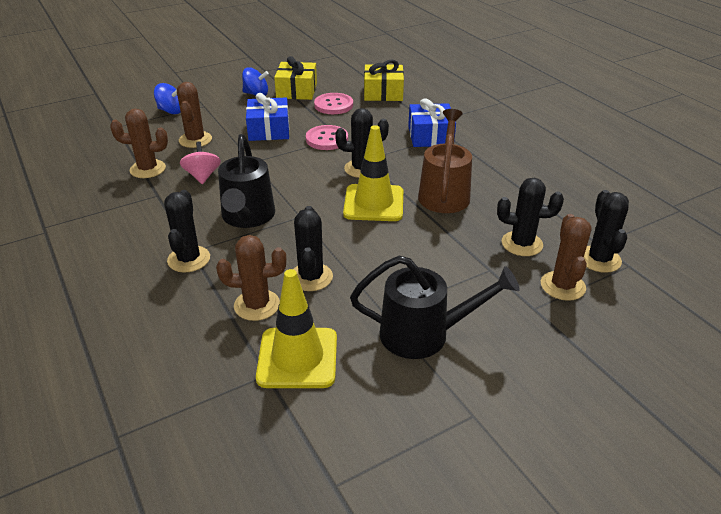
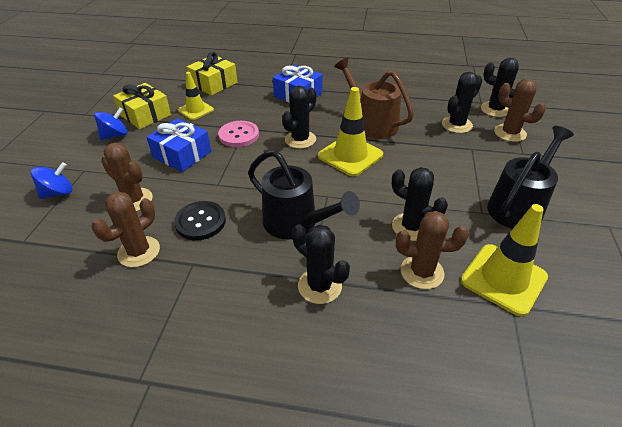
camera: 50 degrees left, 5 degrees up
pink spinning top [180,142,221,184] -> black button [174,201,226,240]
brown cactus [216,235,286,321] -> brown cactus turned 60 degrees clockwise [396,211,469,289]
pink button [314,93,353,114] -> yellow traffic cone [178,72,214,120]

